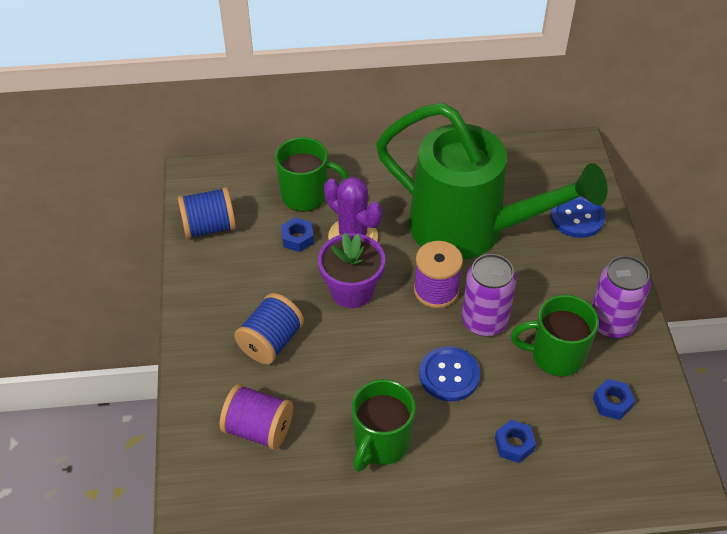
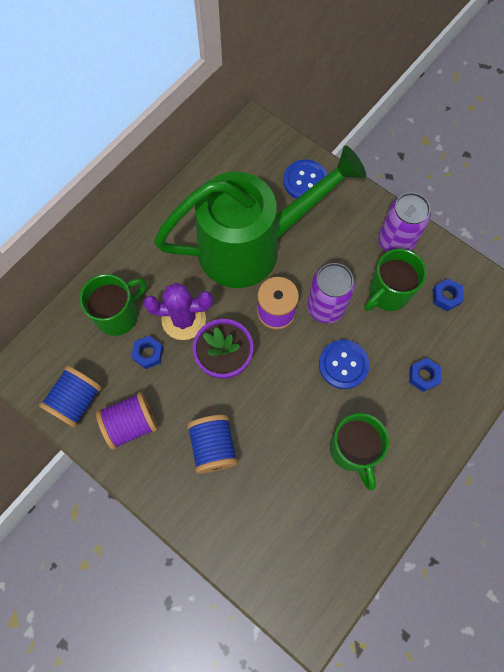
camera: 45 degrees left, 20 degrees up
purple spool [220,384,293,450] -> purple spool moved to [96,392,158,450]

